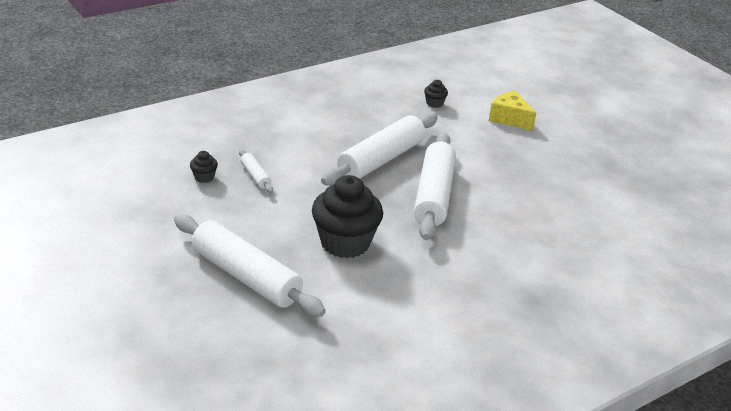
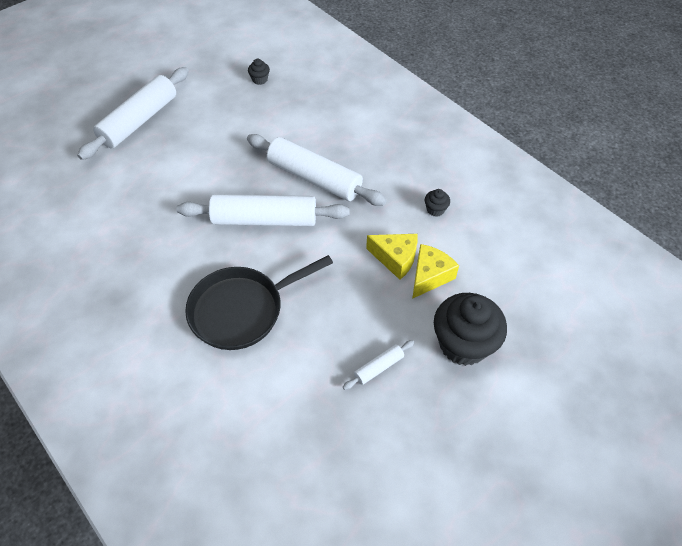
camera: 85 degrees right, 20 degrees up
white rolling pin [239,149,273,193] -> white rolling pin moved to [343,340,414,390]
black cupcake [312,175,383,258] -> black cupcake moved to [434,293,507,366]
none -> black pan [185,255,333,350]
none -> yellow cheese [366,234,418,280]

